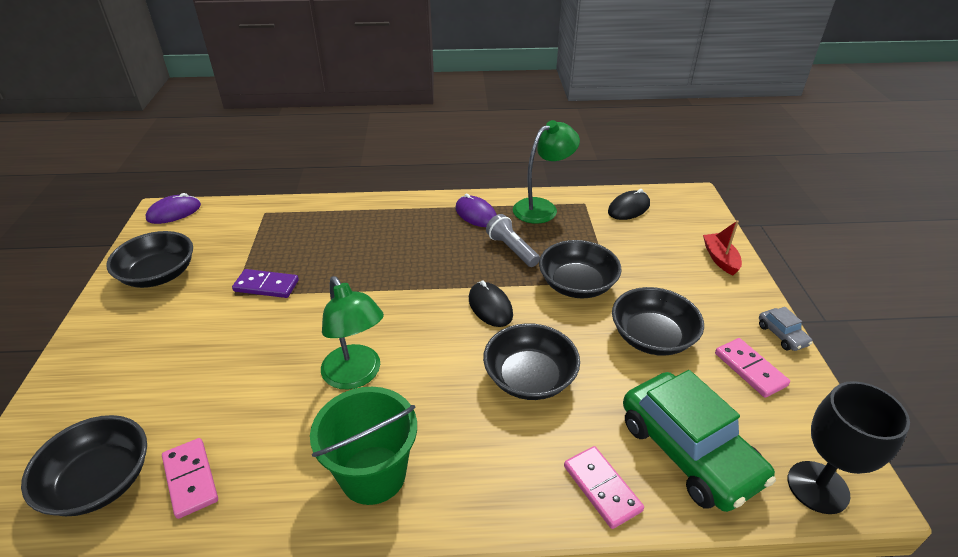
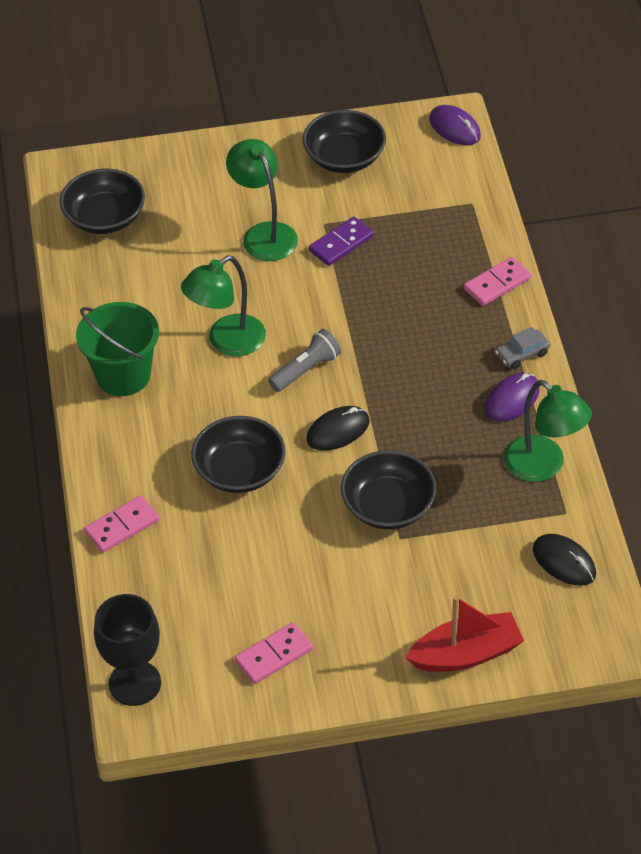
camera: 85 degrees right, 10 degrees up
pink domino [162,438,218,519] -> pink domino moved to [464,257,531,306]
purple domino [232,269,299,298] -> purple domino turned 45 degrees clockwise [309,217,374,266]
grey flashlight [486,214,540,267] -> grey flashlight moved to [268,329,341,392]
black bowl [612,287,704,356] -> none
green car [623,370,776,512] -> none
red boat [703,220,742,275] -> red boat [405,596,524,672], size x1.55
grey car [759,307,813,351] -> grey car moved to [495,327,550,369]
none -> green lamp [226,139,298,261]

